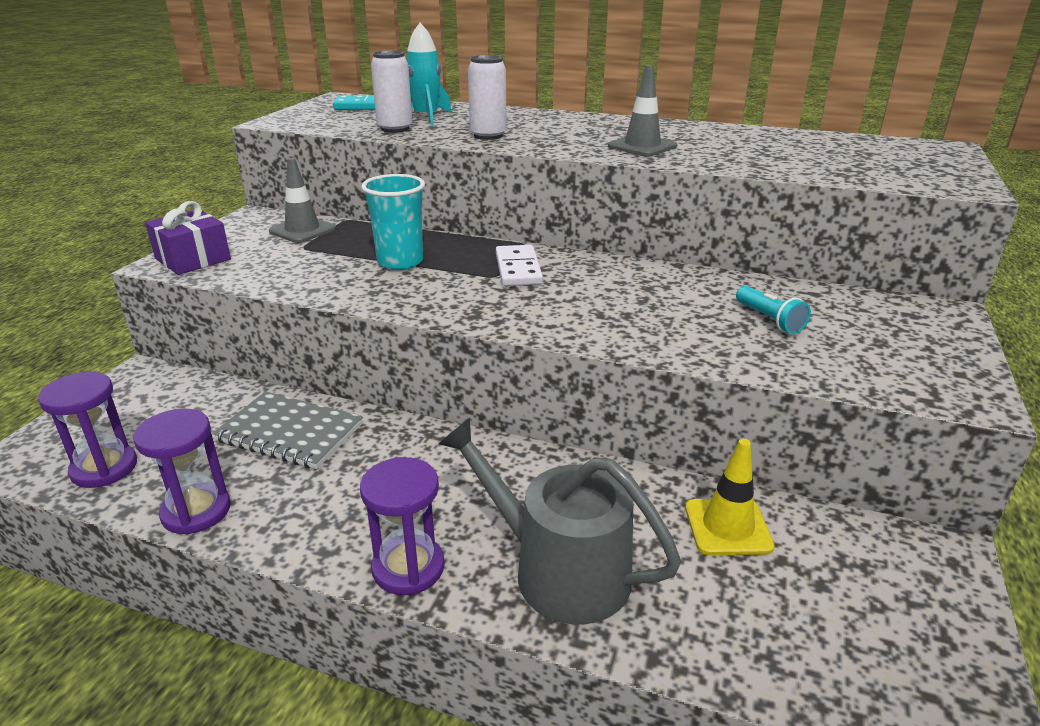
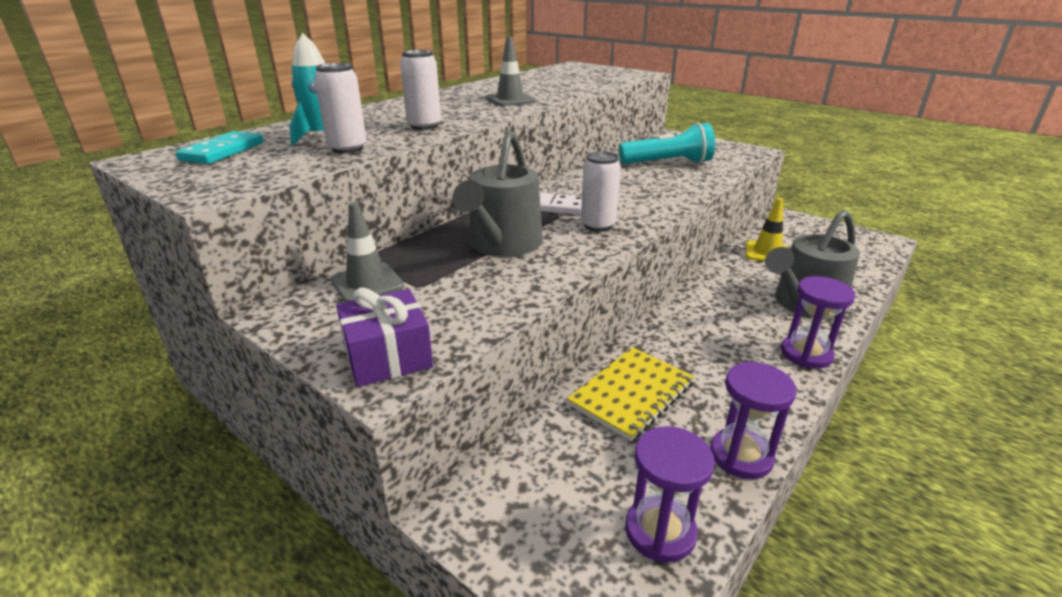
camera: 70 degrees left, 0 degrees up
grey notebook [212,391,363,469] -> yellow notebook [567,347,694,441]
turquoise cup [361,174,425,270] -> grey watering can [452,131,543,257]
turquoise flashlight [736,286,811,334] -> turquoise flashlight [619,122,715,164], size x1.91
none -> white can [581,152,621,232]

